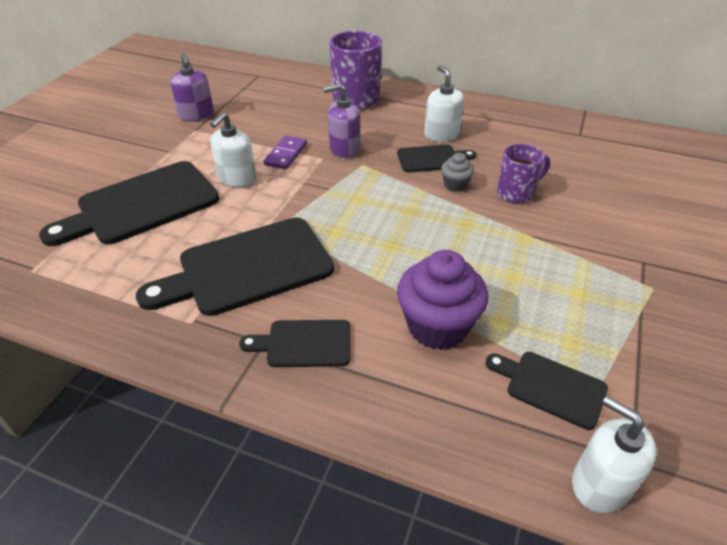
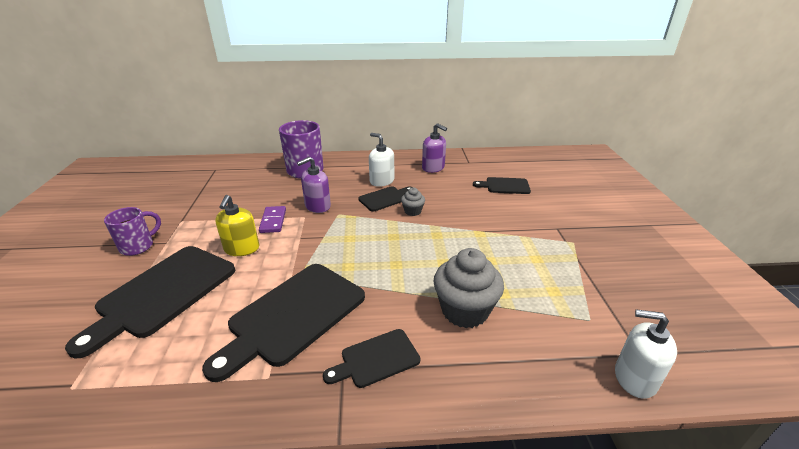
camera: 25 degrees left, 10 degrees down
purple soap dispenser [170,53,214,122] -> purple soap dispenser moved to [422,123,447,173]
white soap dispenser [210,112,256,187] -> yellow soap dispenser [215,195,259,256]
purple cupcake [397,250,488,350] -> grey cupcake [433,248,504,328]
black cutting board [485,352,608,430] -> black cutting board moved to [473,177,531,194]
purple mug [497,144,550,204] -> purple mug moved to [104,207,161,256]

